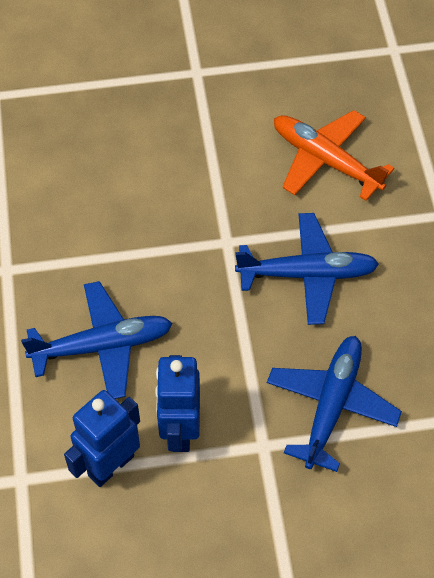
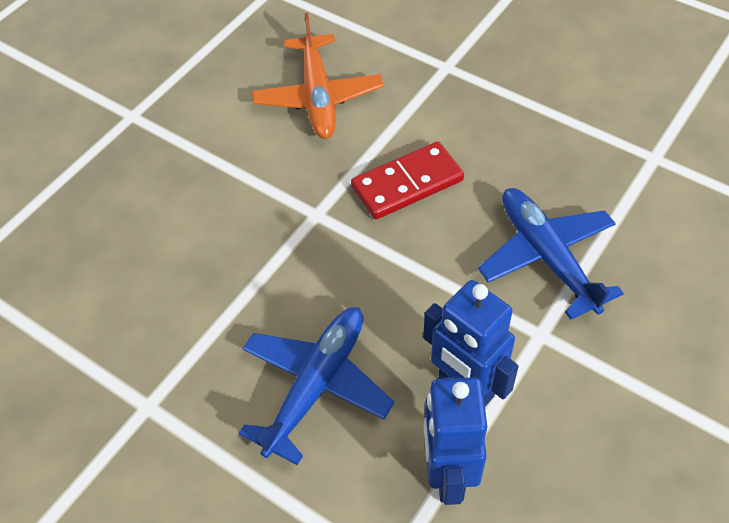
camera: 45 degrees left, 5 degrees down
blue plane [235,213,379,325] -> red domino [351,141,464,219]
orange plane [274,110,394,201] -> orange plane turned 90 degrees counterclockwise [252,13,383,139]

